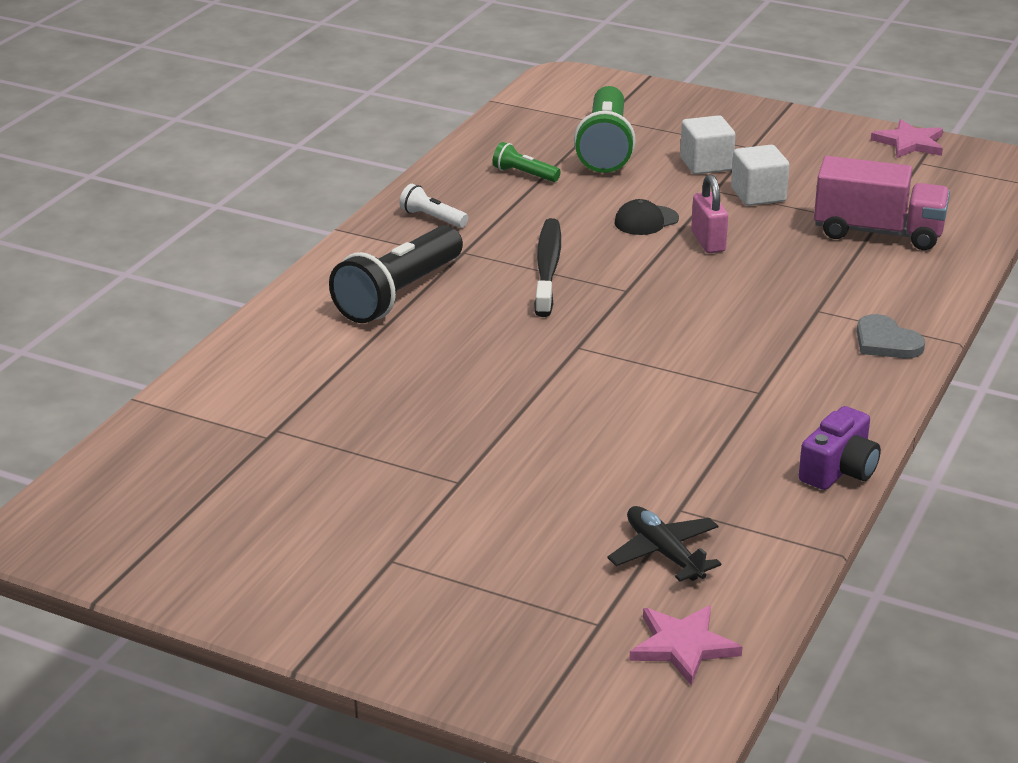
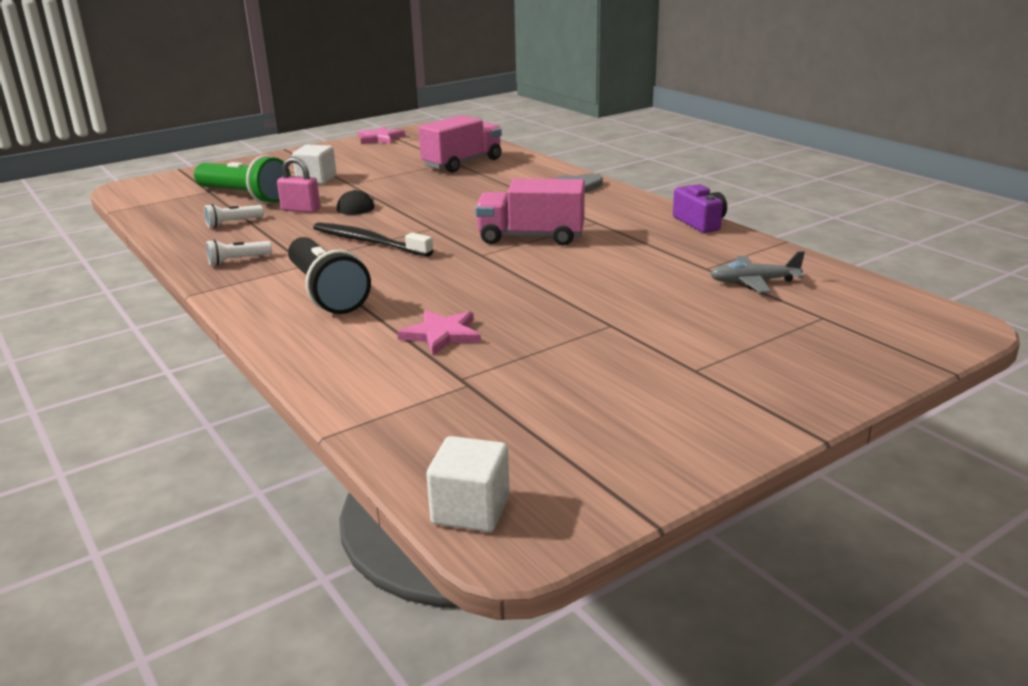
camera: 60 degrees left, 5 degrees down
green flashlight [493,142,561,182] -> white flashlight [204,204,264,227]
black plane [607,506,721,581] -> grey plane [710,251,805,293]
pink star [629,605,742,686] -> pink star moved to [397,310,481,355]
pink padlock [691,174,728,253] -> pink padlock moved to [277,157,320,213]
white cube [731,145,790,206] -> white cube moved to [426,436,510,532]
none -> pink truck [475,179,585,246]

